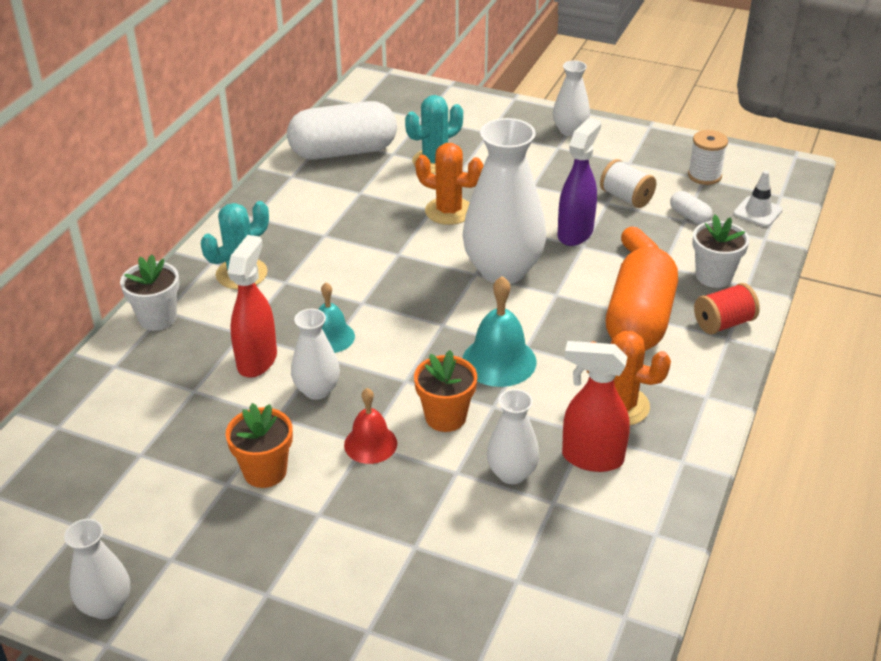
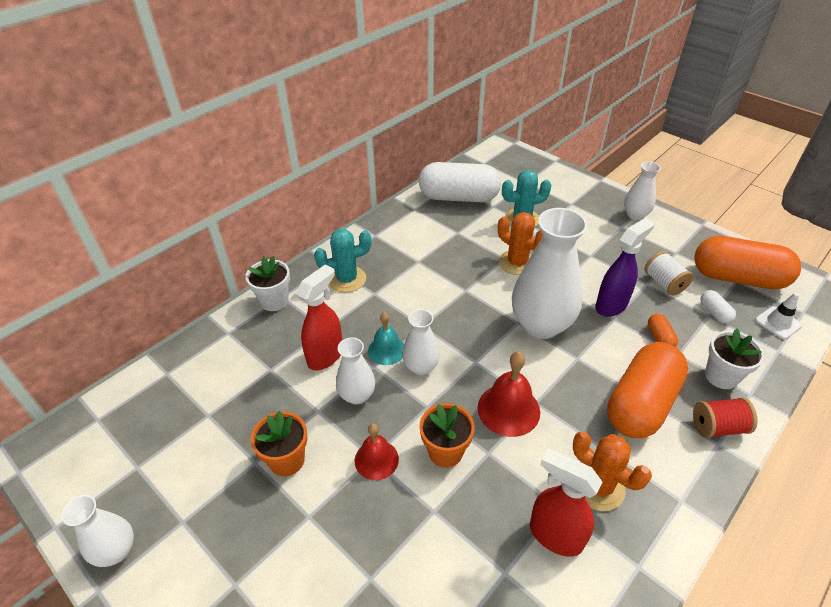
camera: 20 degrees right, 5 degrees up
turquoise bell [463,276,537,387] -> red bell [477,352,540,437]
white vase [487,389,539,484] -> white vase moved to [402,309,440,375]
white spool [688,130,728,185] -> orange capsule [694,236,801,289]

